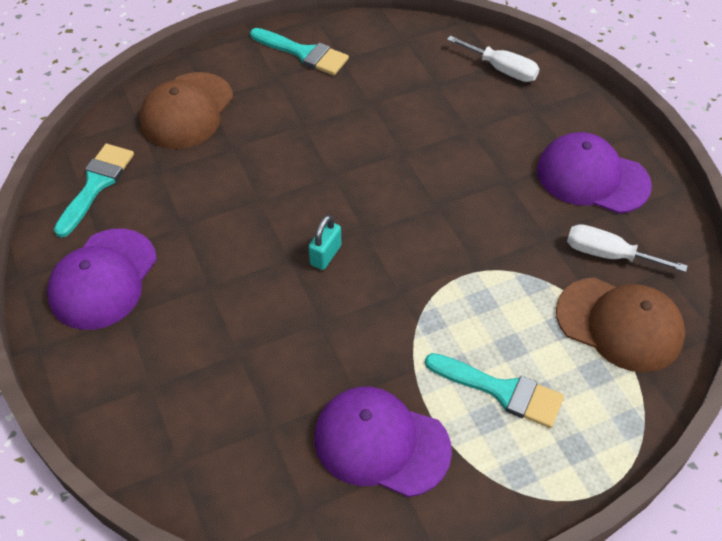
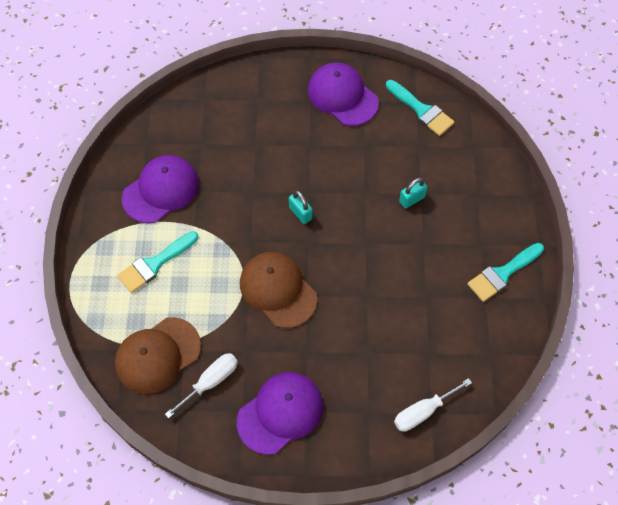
camera: 115 degrees right, 10 degrees up
brown cap [140,72,233,149] -> brown cap moved to [240,252,317,328]
none -> turquoise padlock [399,178,428,208]

